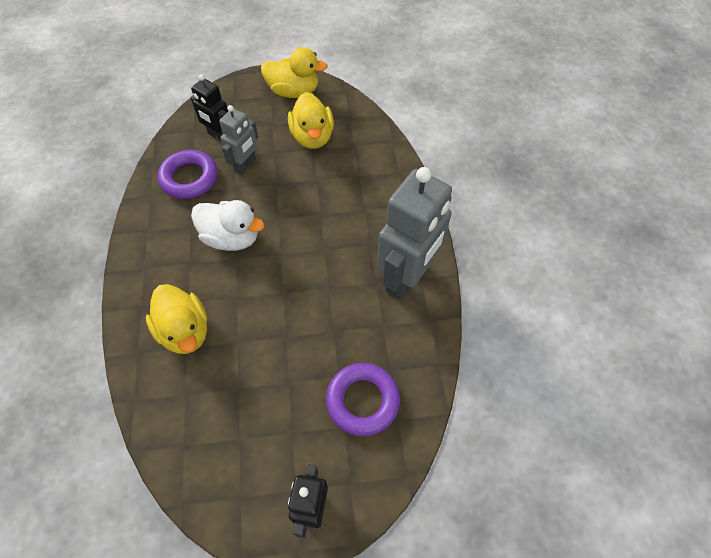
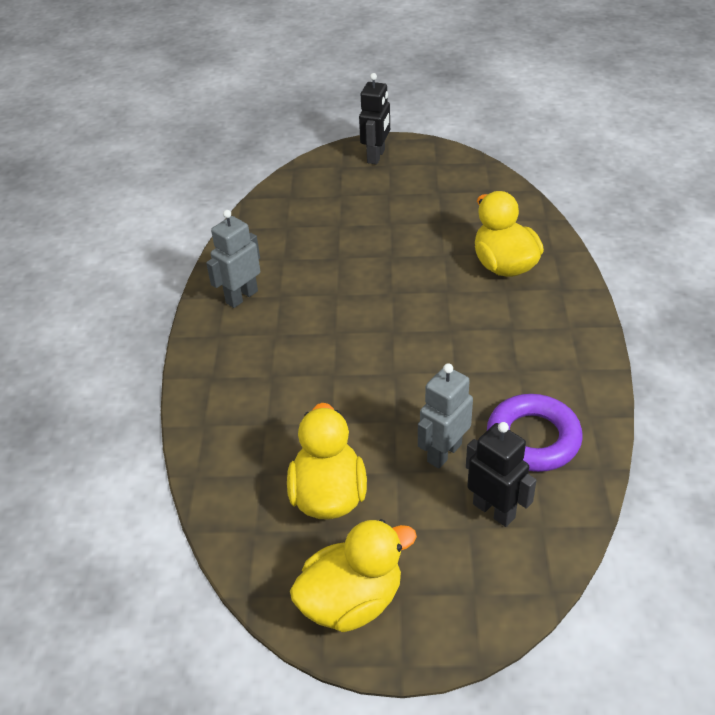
camera: 170 degrees left, 15 degrees down
white duck [191,200,265,251] -> none
yellow duck [261,47,328,98] -> yellow duck turned 135 degrees clockwise [290,519,417,632]
purple ring [326,363,400,436] -> none
grey robot [377,167,452,300] -> grey robot [206,210,260,308], size x0.54

